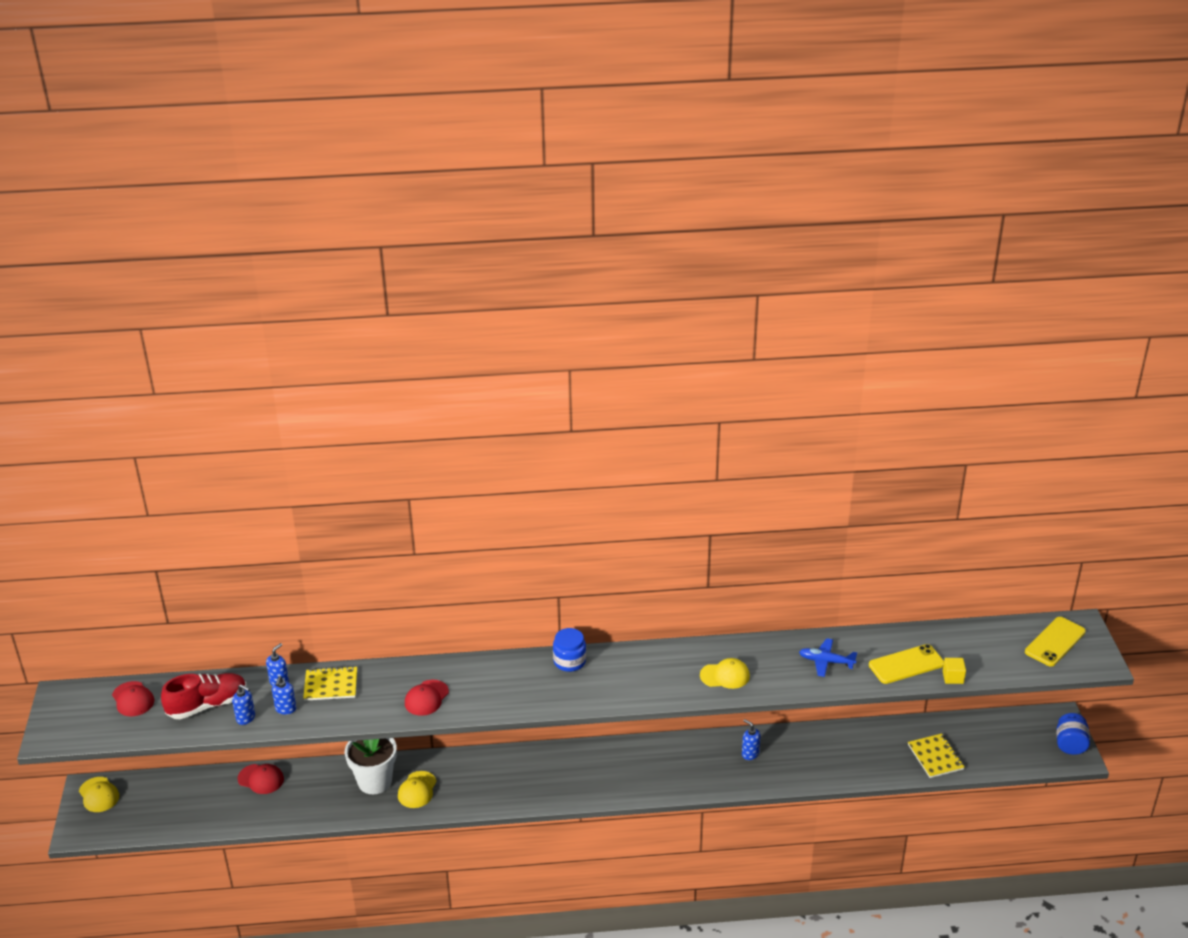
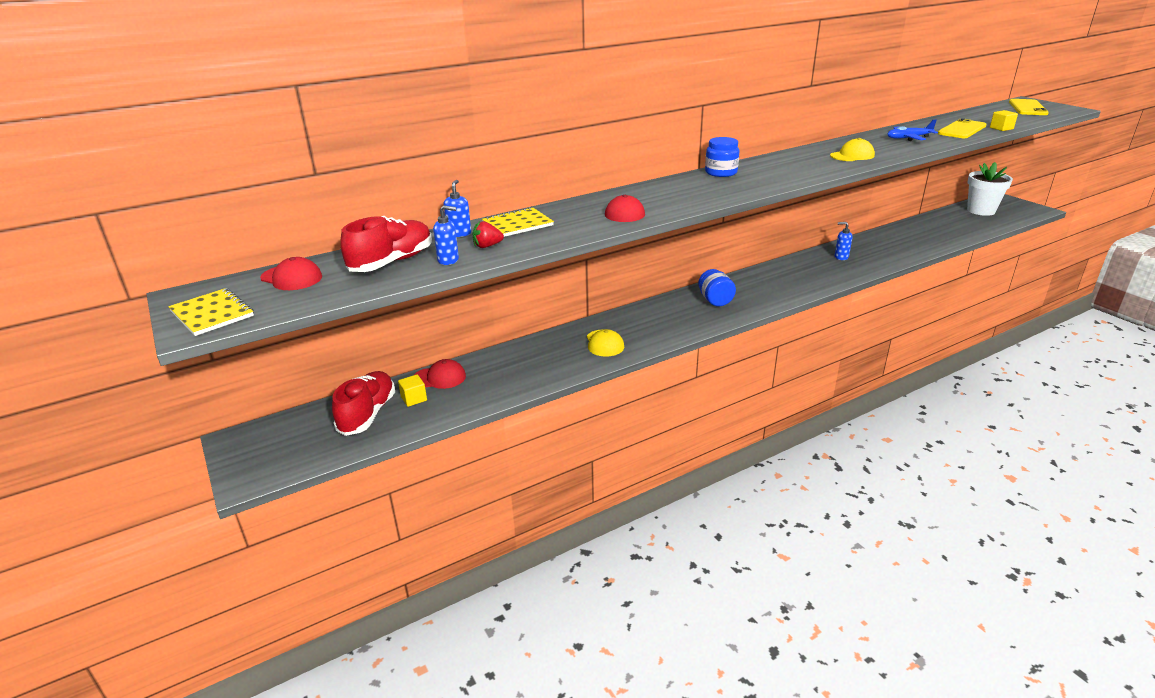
camera: 25 degrees left, 5 degrees down
yellow cap [79,777,119,812] -> none
blue soap dispenser [272,676,296,715] -> red strawberry [473,221,504,248]
white flower pot [345,738,397,794] -> white flower pot moved to [967,162,1013,216]
yellow notebook [908,734,965,778] -> yellow notebook moved to [168,288,254,336]
blue jar [1057,713,1090,755] -> blue jar moved to [698,269,736,307]
none -> red shoe [332,371,395,436]
none -> yellow cube [398,374,427,407]

